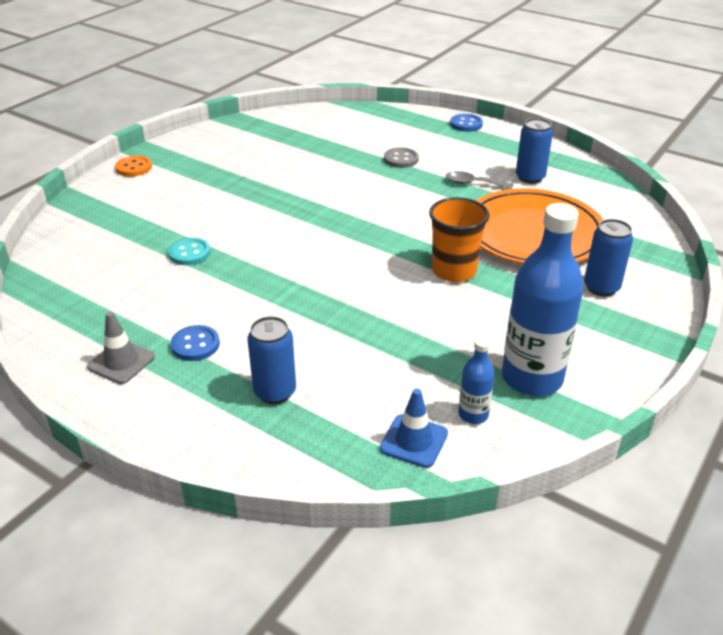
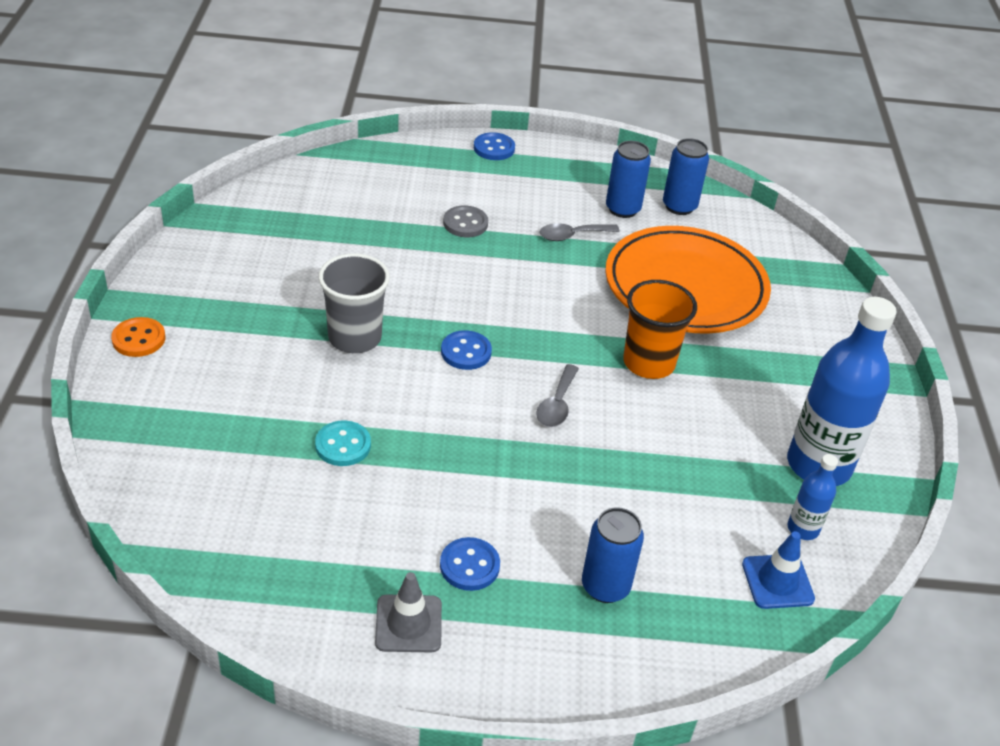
camera: 35 degrees left, 5 degrees up
blue can [584,219,633,296] -> blue can moved to [663,138,709,215]
none -> grey cup [319,253,390,353]
none -> blue button [441,330,492,370]
none -> grey spoon [536,364,579,427]

